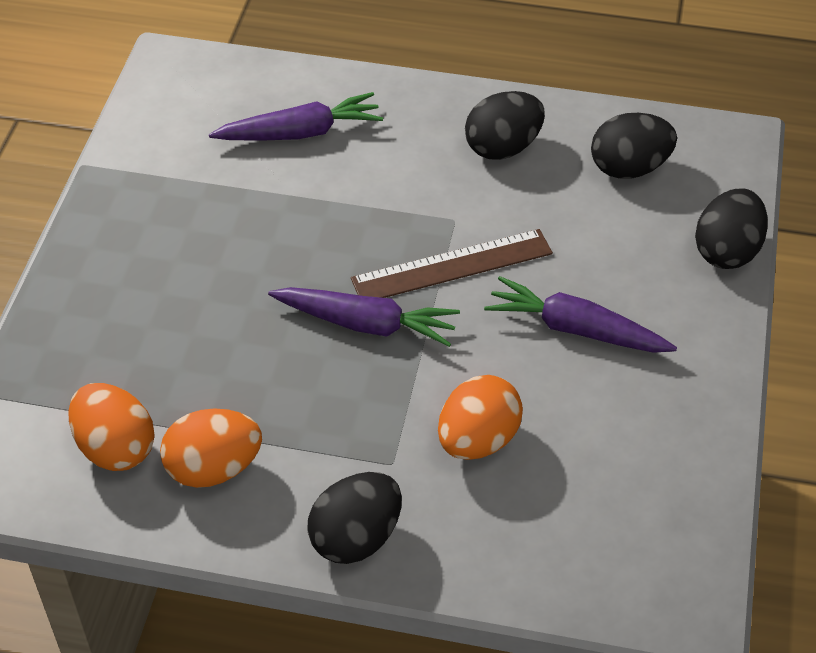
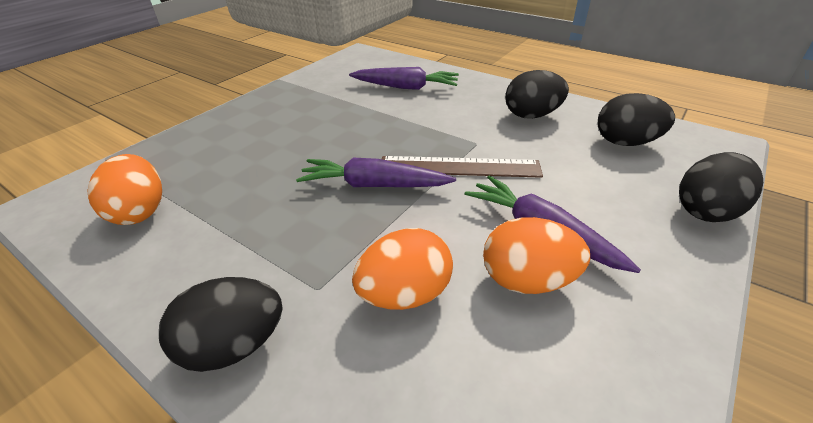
camera: 25 degrees right, 10 degrees down
orange egg [160,408,262,488] -> orange egg moved to [483,217,590,294]
purple carrot [268,287,460,347] -> purple carrot turned 150 degrees clockwise [296,158,456,187]

